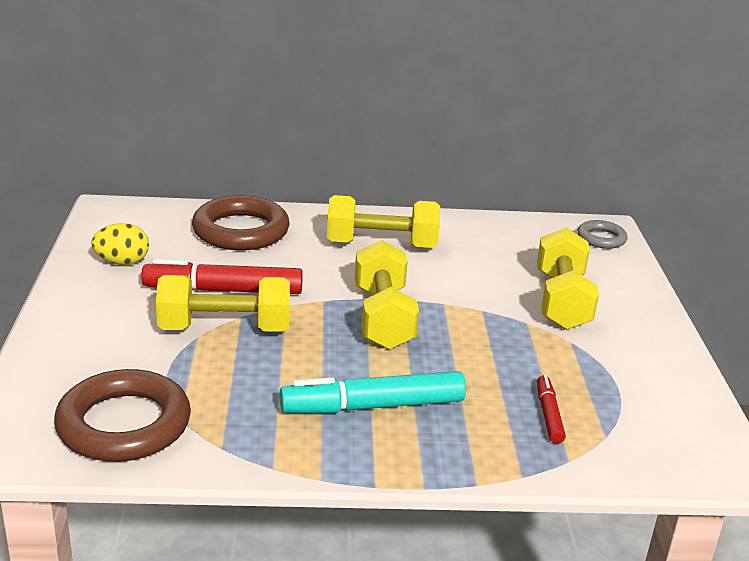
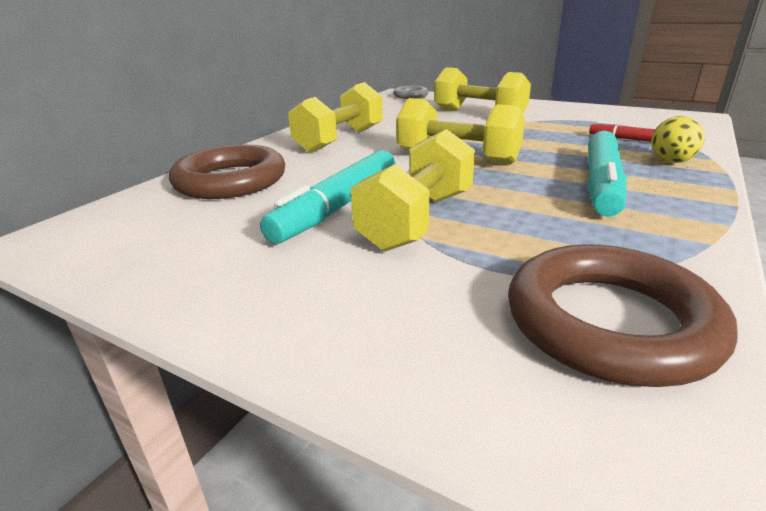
camera: 55 degrees left, 0 degrees up
yellow egg [91,223,149,265] -> yellow egg moved to [651,116,704,163]
red marker [141,259,303,294] -> turquoise marker [260,150,395,244]

